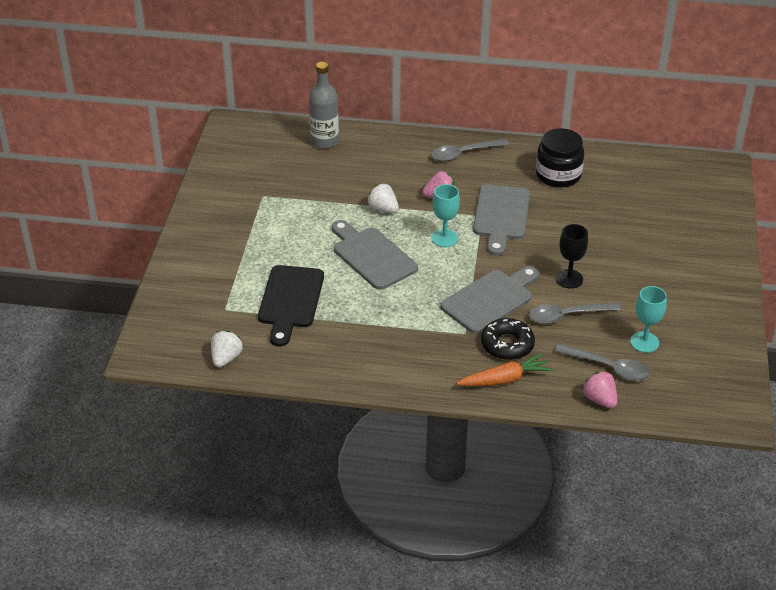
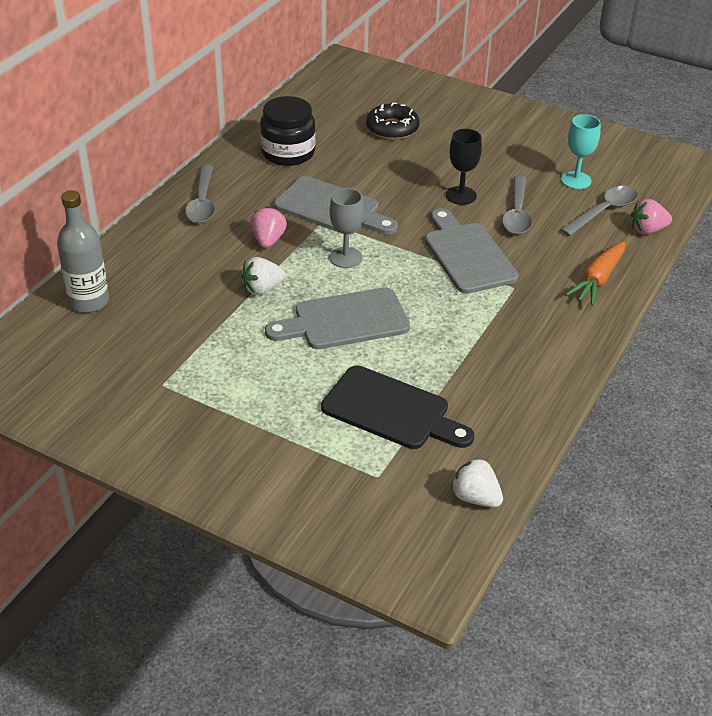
camera: 70 degrees left, 0 degrees up
turquoise goblet [431,184,460,247] -> grey goblet [329,188,364,268]
orange carrot [456,353,553,386] -> orange carrot turned 150 degrees counterclockwise [565,242,625,306]
black donut [481,318,535,360] -> black donut moved to [366,103,419,140]

